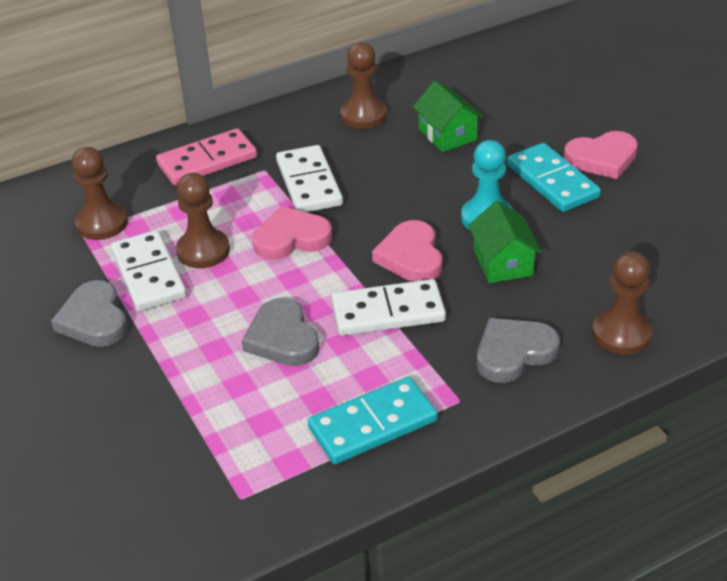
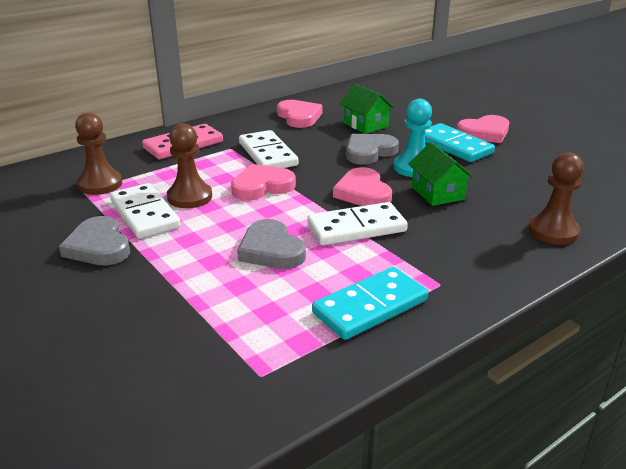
camera: 10 degrees left, 10 degrees down
brown pawn [340,42,387,129] -> pink heart [277,100,323,128]
grey heart [477,318,560,383] -> grey heart moved to [346,134,399,165]

